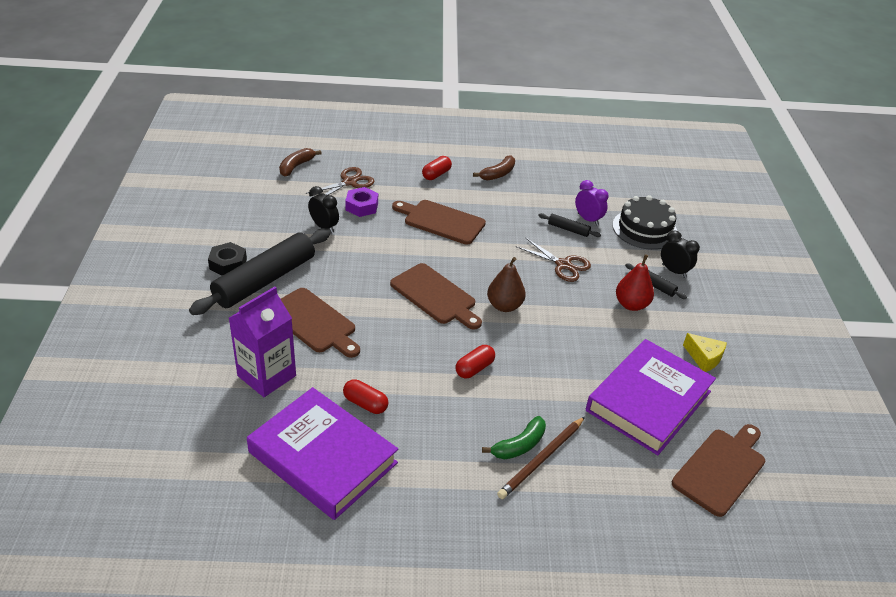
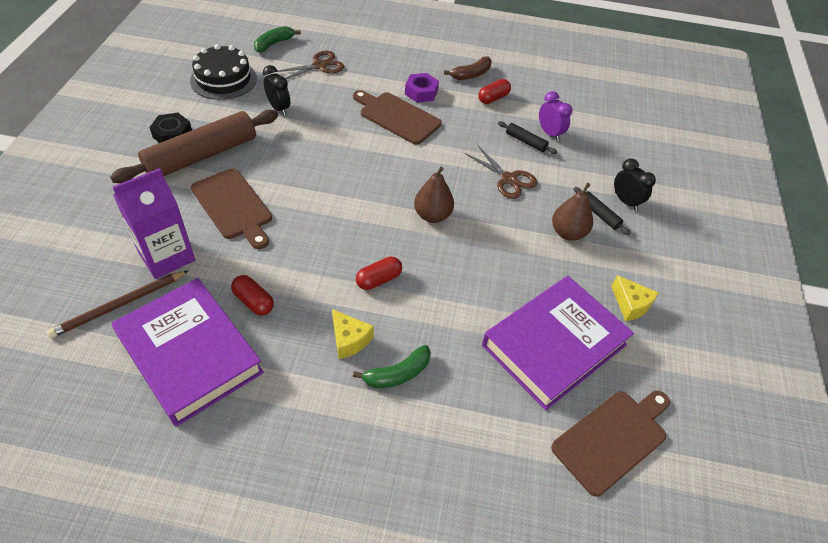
camera: 10 degrees right, 10 degrees up
black rolling pin [189,228,331,315] -> brown rolling pin [110,110,278,183]
brown banana [279,148,322,177] -> green banana [254,26,301,53]
purple nut [345,187,378,217] -> purple nut moved to [405,73,439,103]
brown cutting board [390,263,482,330] -> none
red capsule [422,156,452,180] -> red capsule moved to [478,79,511,104]
brown pencil [497,417,585,499] -> brown pencil moved to [47,270,189,338]
black cake [613,195,677,250] -> black cake moved to [190,44,257,100]
red pear [616,254,654,311] -> brown pear [552,183,593,241]
none -> yellow cheese [332,309,374,359]

